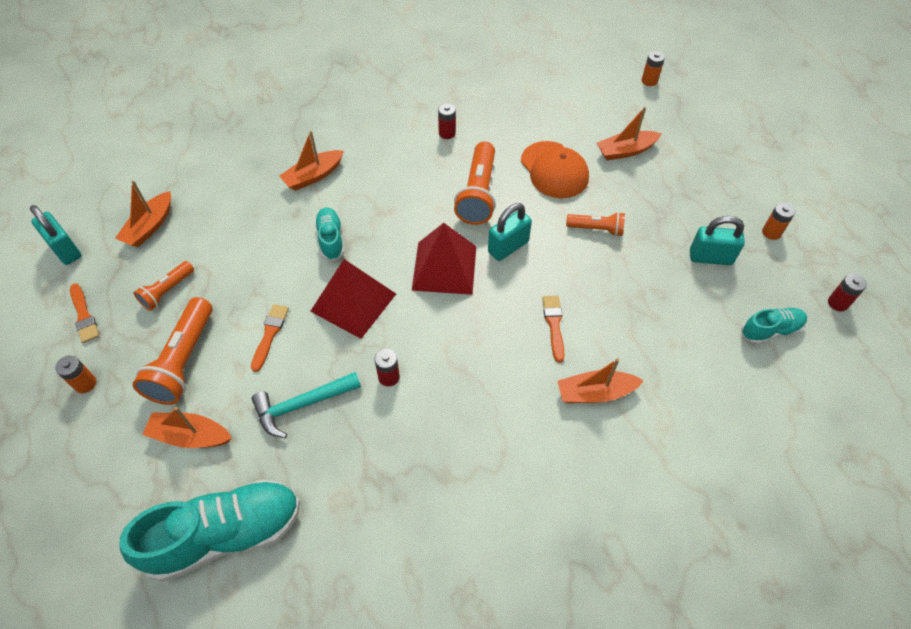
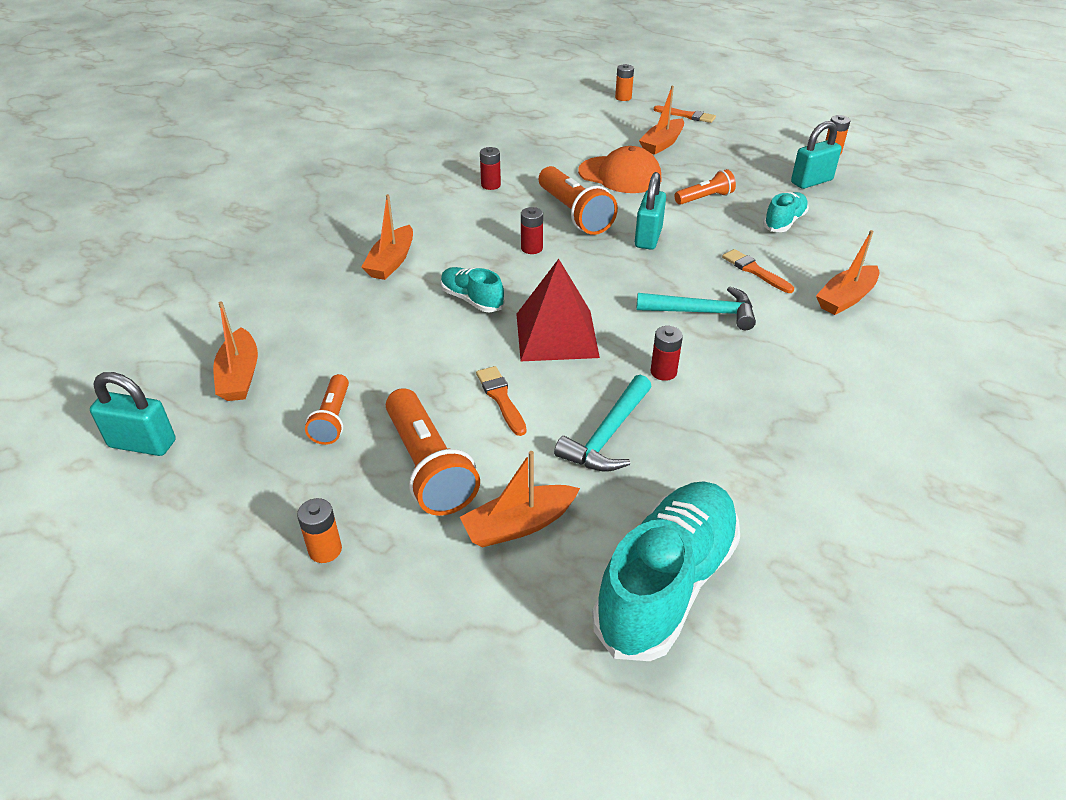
camera: 35 degrees left, 15 degrees down
orange brush [70,283,99,343] -> orange brush moved to [654,105,716,123]
red pyramid [412,223,477,295] -> none
turquoise shoe [741,308,807,345] -> turquoise shoe moved to [763,192,809,232]
red battery [828,274,867,311] -> red battery moved to [521,207,543,254]
none -> turquoise hammer [636,287,756,330]

